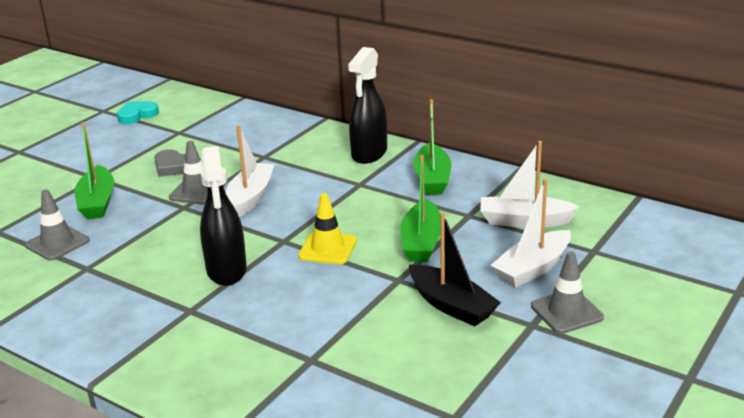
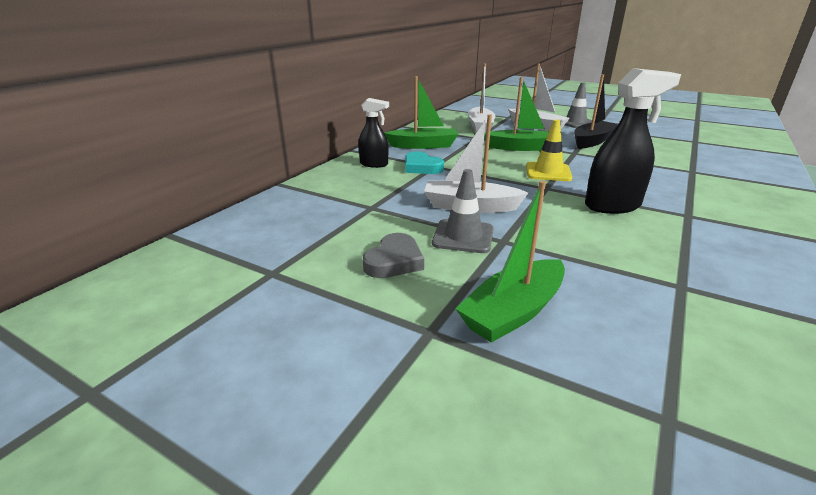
camera: 95 degrees left, 0 degrees up
grey traffic cone [25,189,90,261] -> none
green boat [75,122,114,219] -> green boat turned 150 degrees clockwise [455,181,565,343]
turquoise heart [117,101,159,124] -> turquoise heart moved to [405,151,444,174]
black spray bottle [348,47,387,164] -> black spray bottle [358,98,389,168], size x0.61

